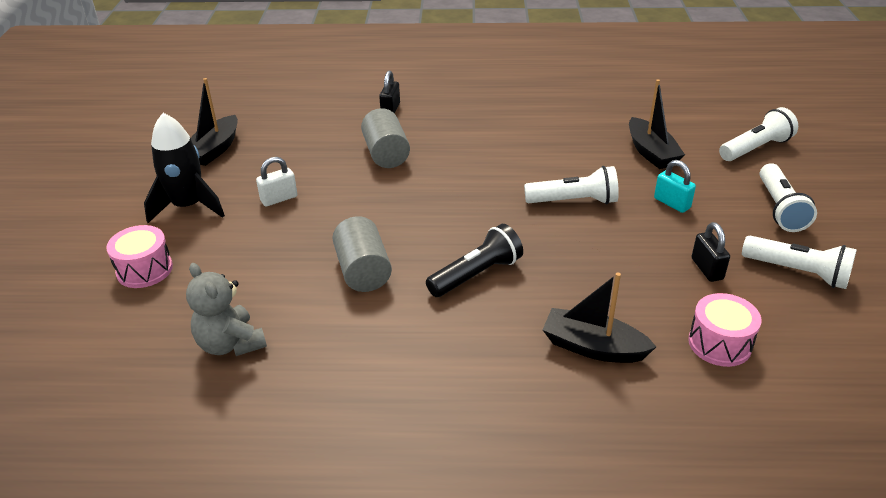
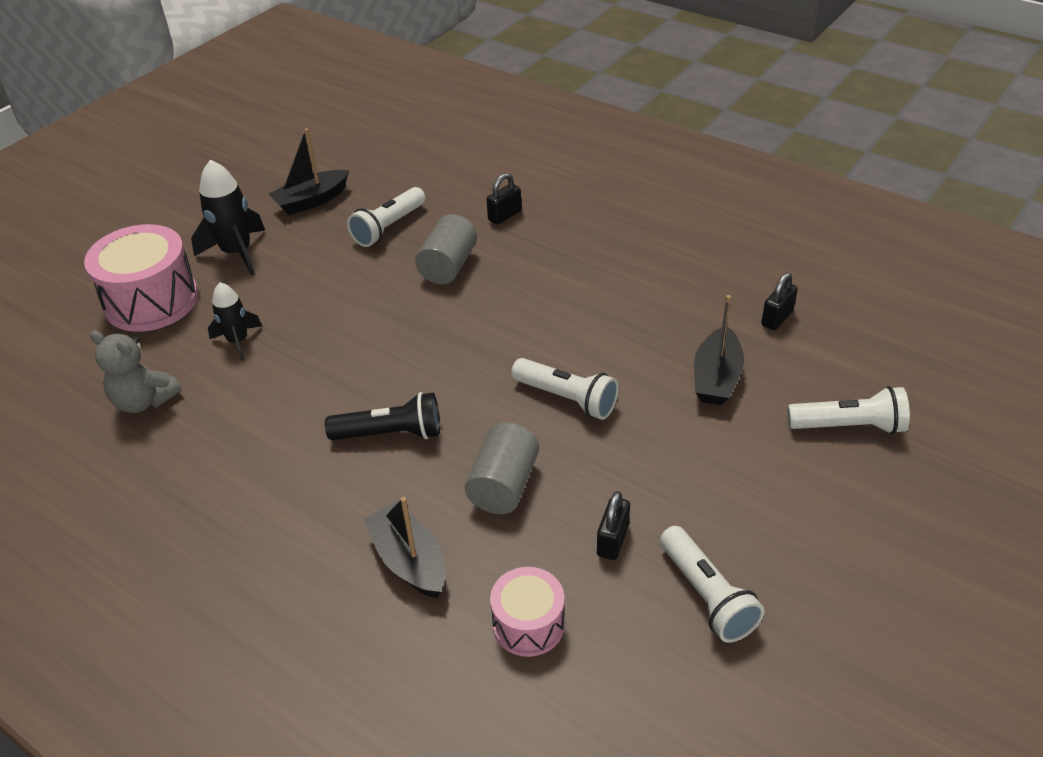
camera: 35 degrees right, 5 degrees up
pink drum [106,225,173,288] -> pink drum [84,224,198,332], size x1.76
grey teddy bear [186,263,267,356] -> grey teddy bear turned 60 degrees counterclockwise [90,330,182,413]
white padlock [256,157,297,206] -> none
grey cylinder [333,216,392,292] -> grey cylinder moved to [465,422,539,514]
turquoise padlock [654,160,696,213] -> none
white flashlight [760,163,817,232] -> white flashlight moved to [347,187,425,247]
none -> black rocket [208,282,262,361]
none -> black padlock [761,273,798,330]

